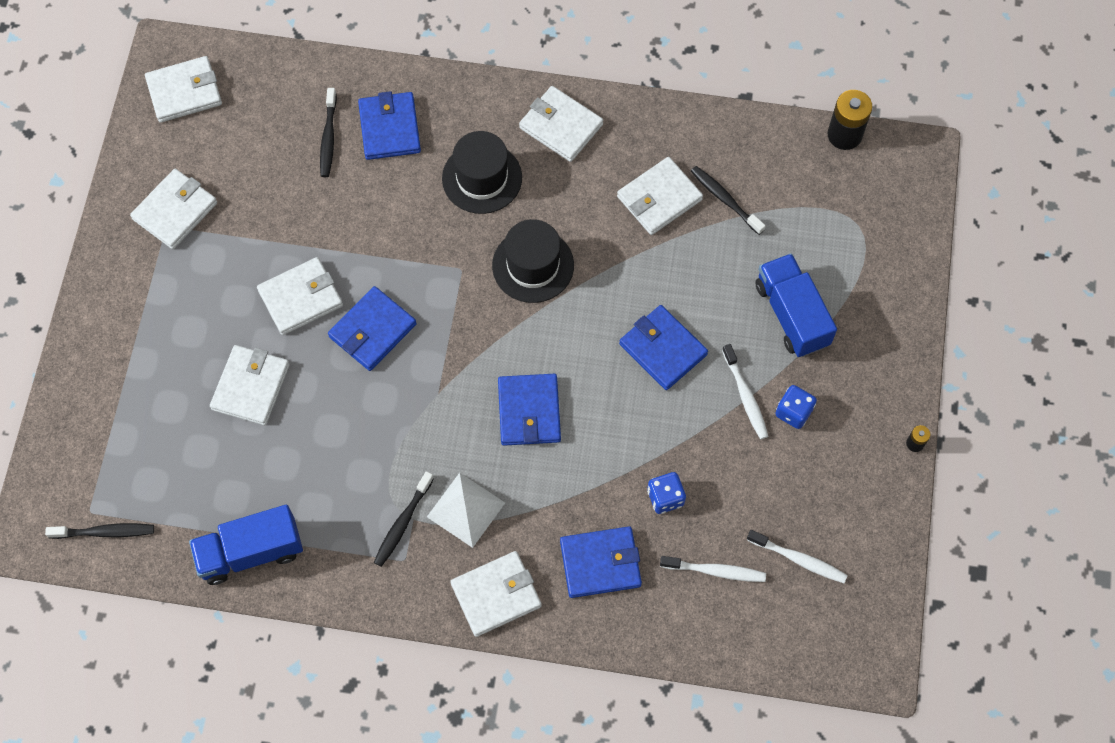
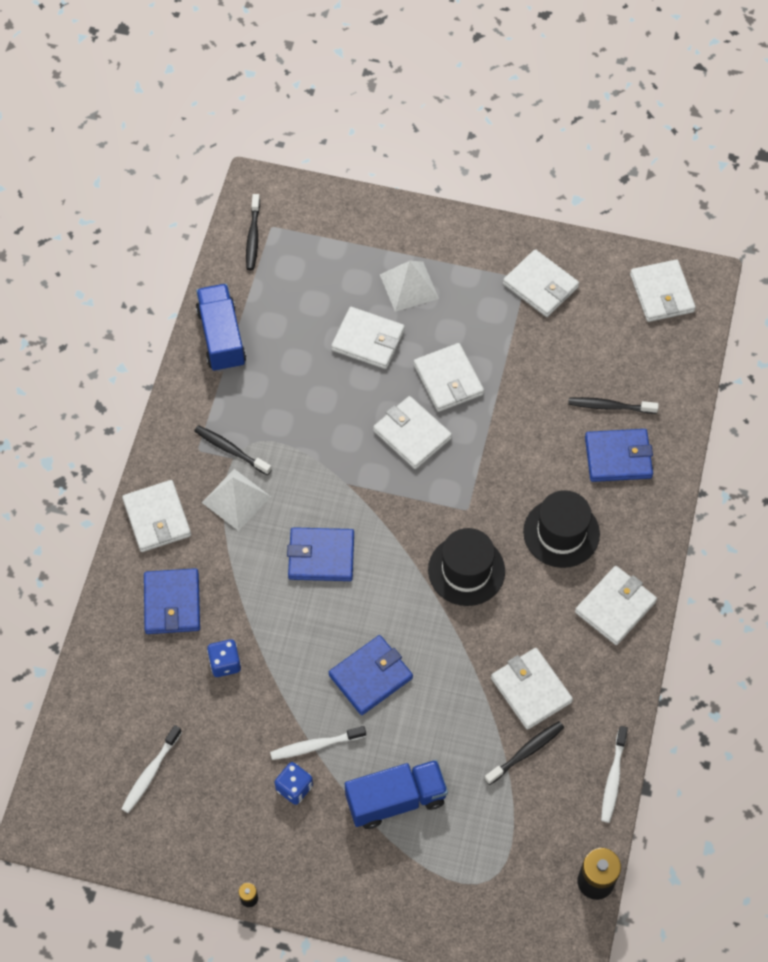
camera: 95 degrees right, 5 degrees down
blue wallet [328,286,417,371] -> white wallet [373,396,452,469]
white toothbrush [660,556,766,582] -> white toothbrush moved to [601,726,628,823]
none -> white pyramid [380,261,439,312]

